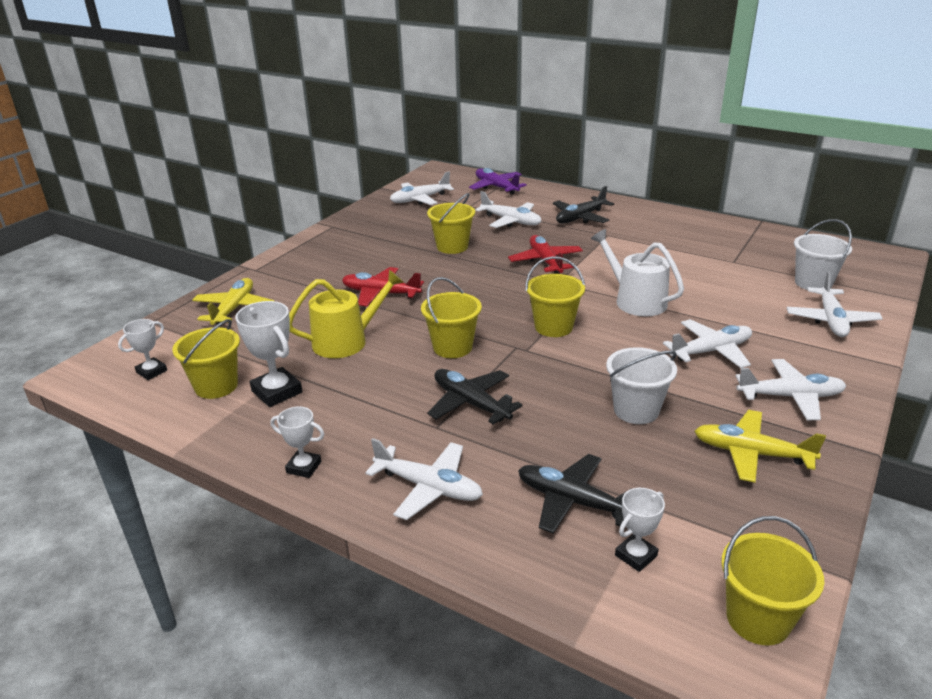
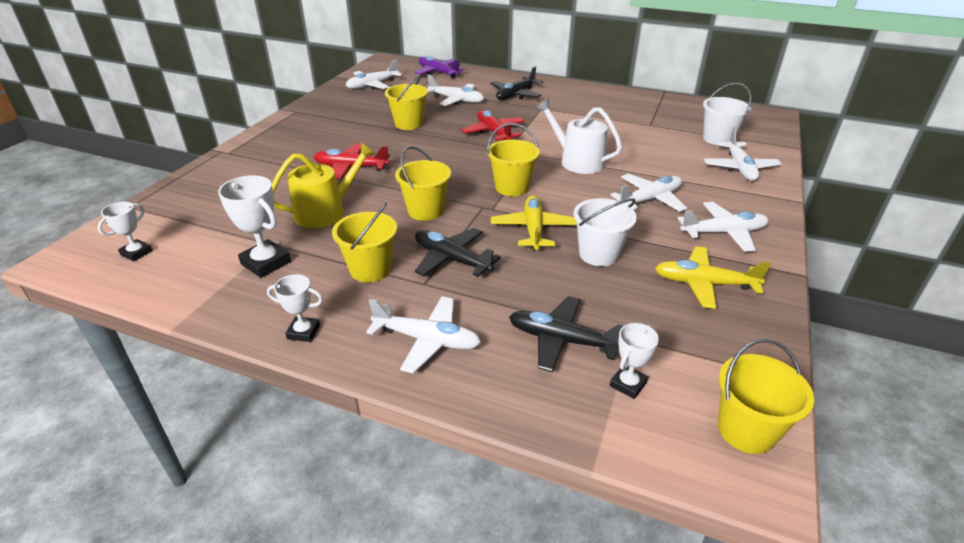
camera: 10 degrees left, 5 degrees up
yellow bucket [172,319,240,399] -> yellow bucket moved to [332,203,397,282]
yellow plane [192,278,274,326] -> yellow plane moved to [491,195,577,250]

